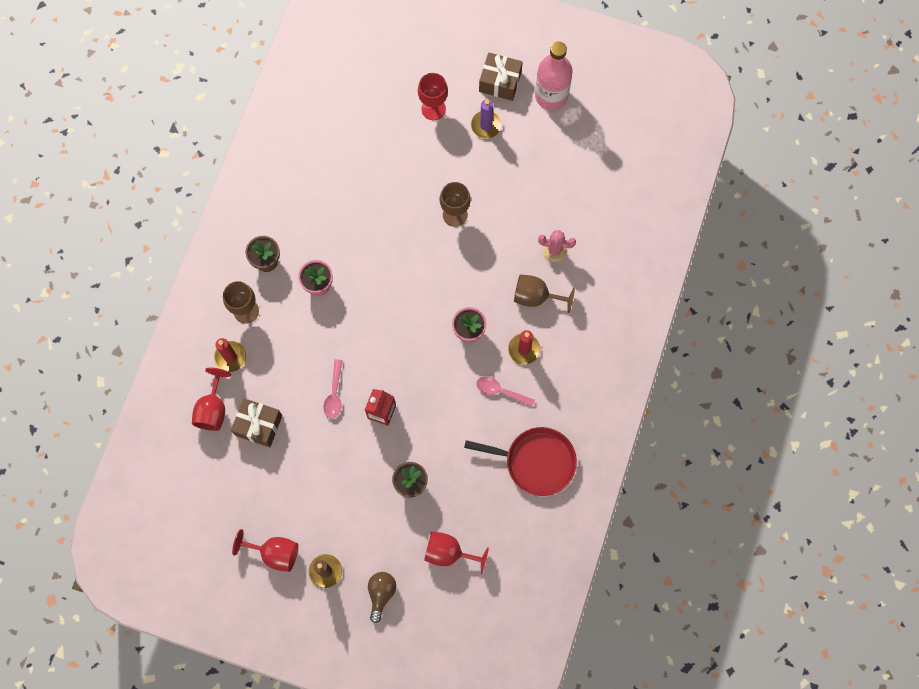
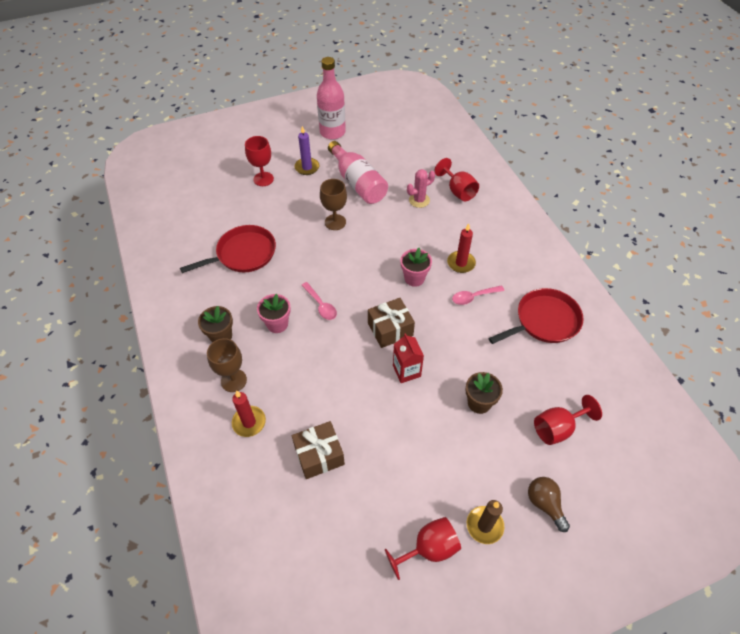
camera: 40 degrees left, 20 degrees down
red goblet [192,368,231,431] -> red goblet moved to [434,158,479,201]
pink spoon [323,359,343,418] -> pink spoon moved to [301,282,337,320]
brown gift [479,52,523,101] -> brown gift moved to [368,298,415,348]
brown goblet [514,275,575,313] -> none
none -> red pan [180,225,276,273]
none -> pink bottle [328,141,388,204]

